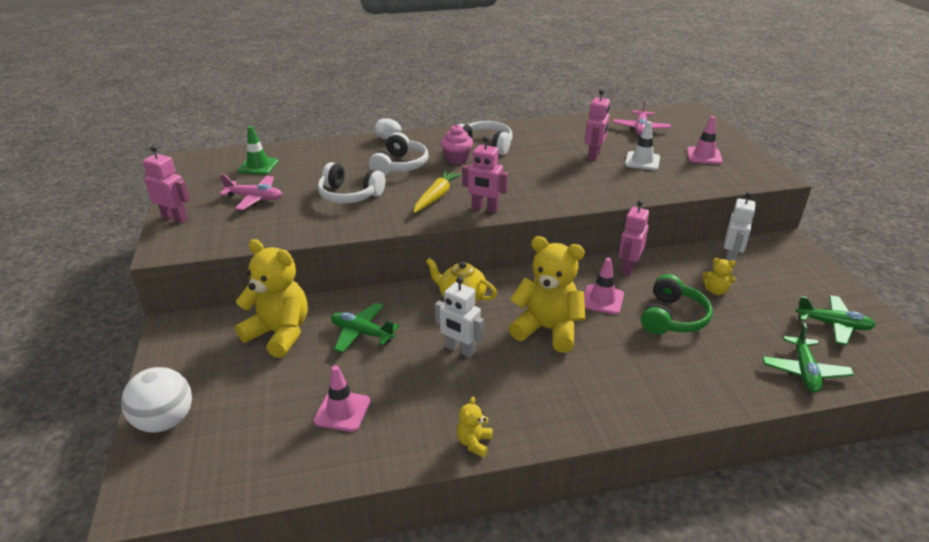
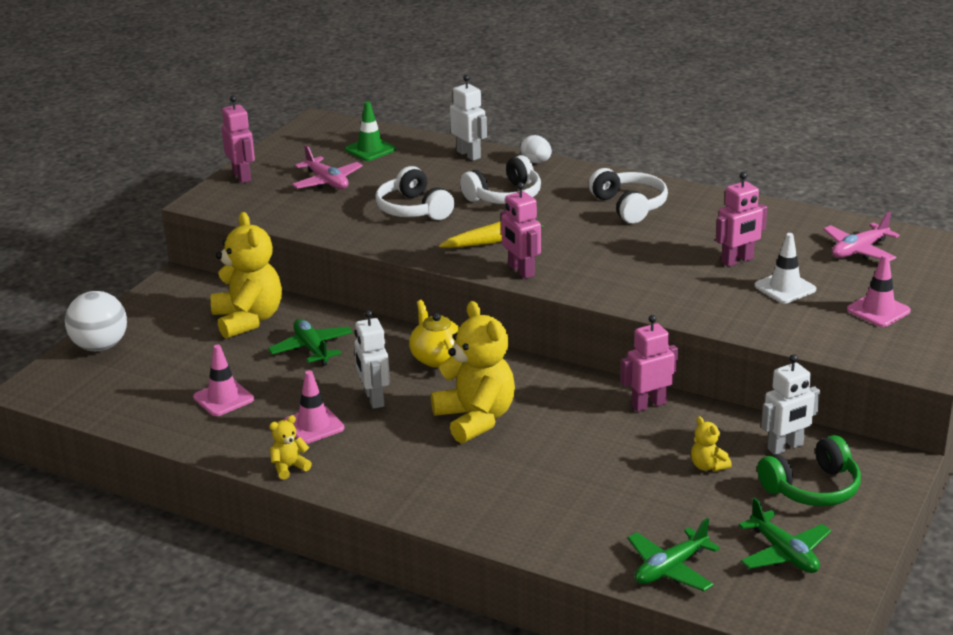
camera: 40 degrees right, 5 degrees down
pink cupcake [441,124,473,165] -> none
pink traffic cone [584,258,624,315] -> pink traffic cone moved to [284,370,344,444]
green headphones [641,274,713,334] -> green headphones moved to [757,435,861,506]
none -> white robot [450,75,487,161]

